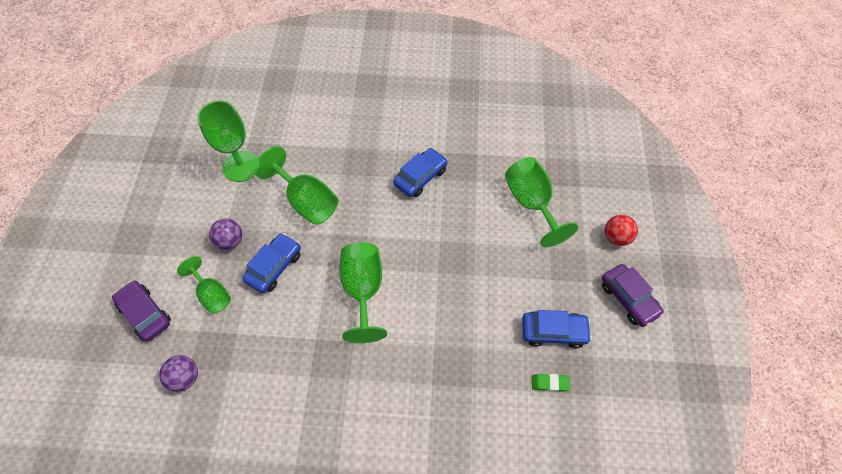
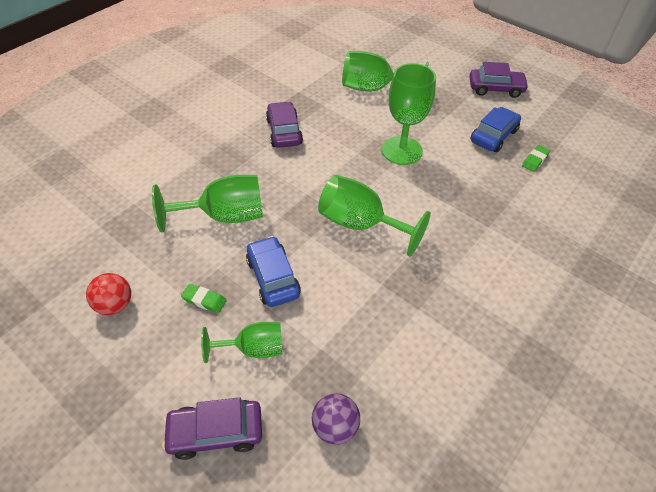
camera: 55 degrees left, 10 degrees down
green goblet [197,100,258,182] -> green goblet moved to [382,63,436,165]
purple ball [209,218,242,250] -> green eraser [181,284,226,313]
blue car [393,148,448,197] -> purple car [266,101,303,148]
red ball [605,215,638,246] -> red ball moved to [86,273,131,315]

